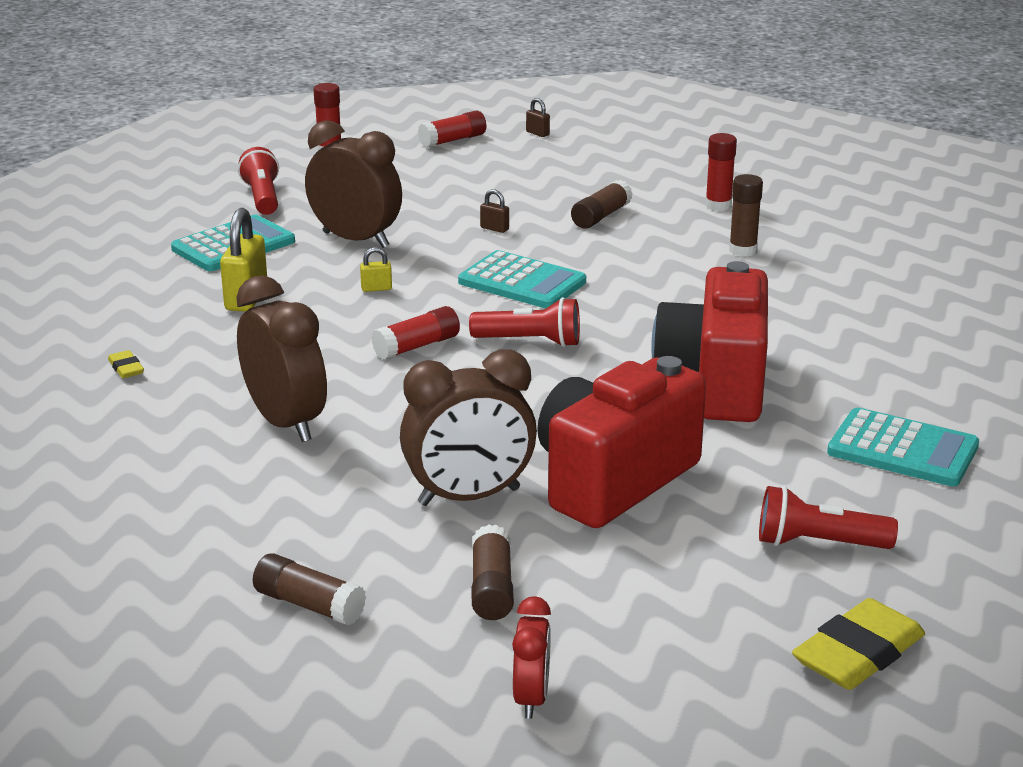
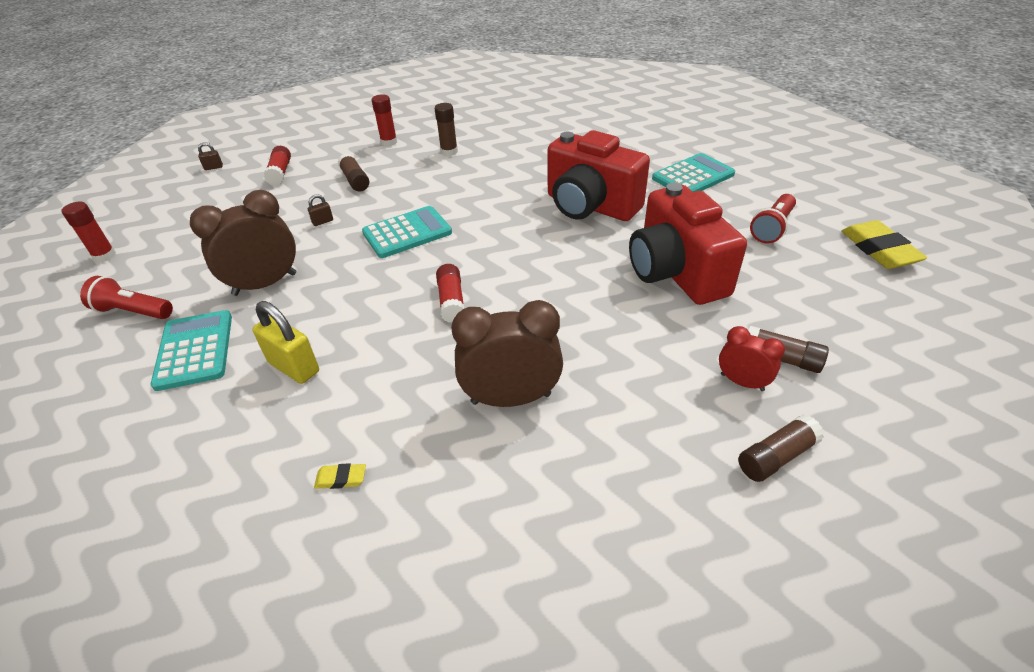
camera: 60 degrees left, 15 degrees up
yellow padlock [360,247,392,292] -> none
brown clock [400,349,537,506] -> none
red glue stick [418,111,486,148] -> red glue stick moved to [264,146,291,185]
red flashlight [469,297,580,347] -> none
red clock [512,596,551,719] -> red clock moved to [719,326,785,391]

